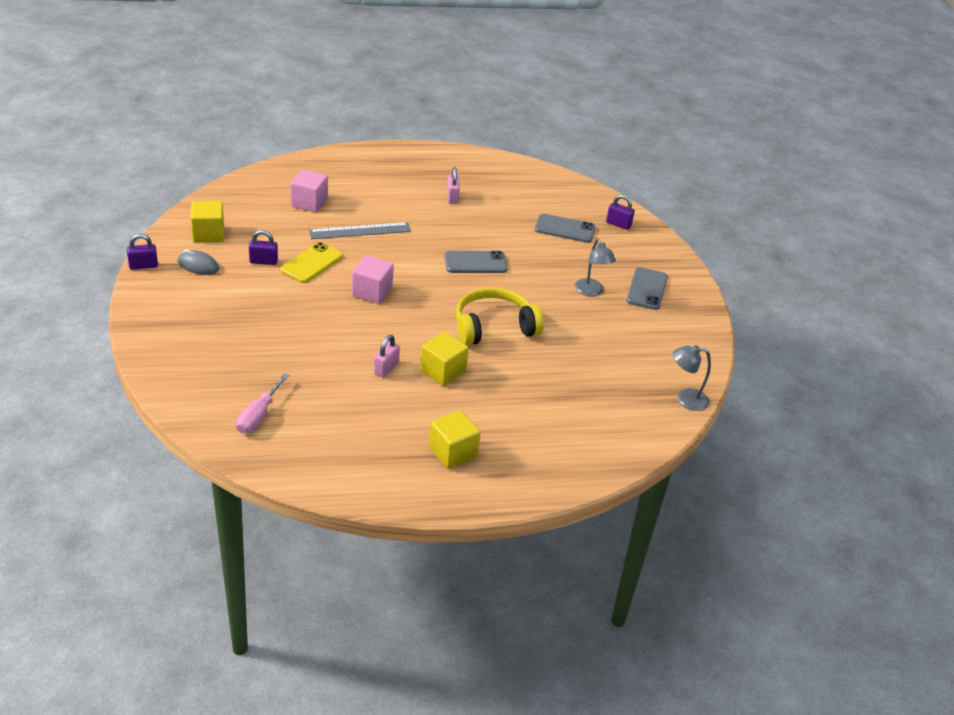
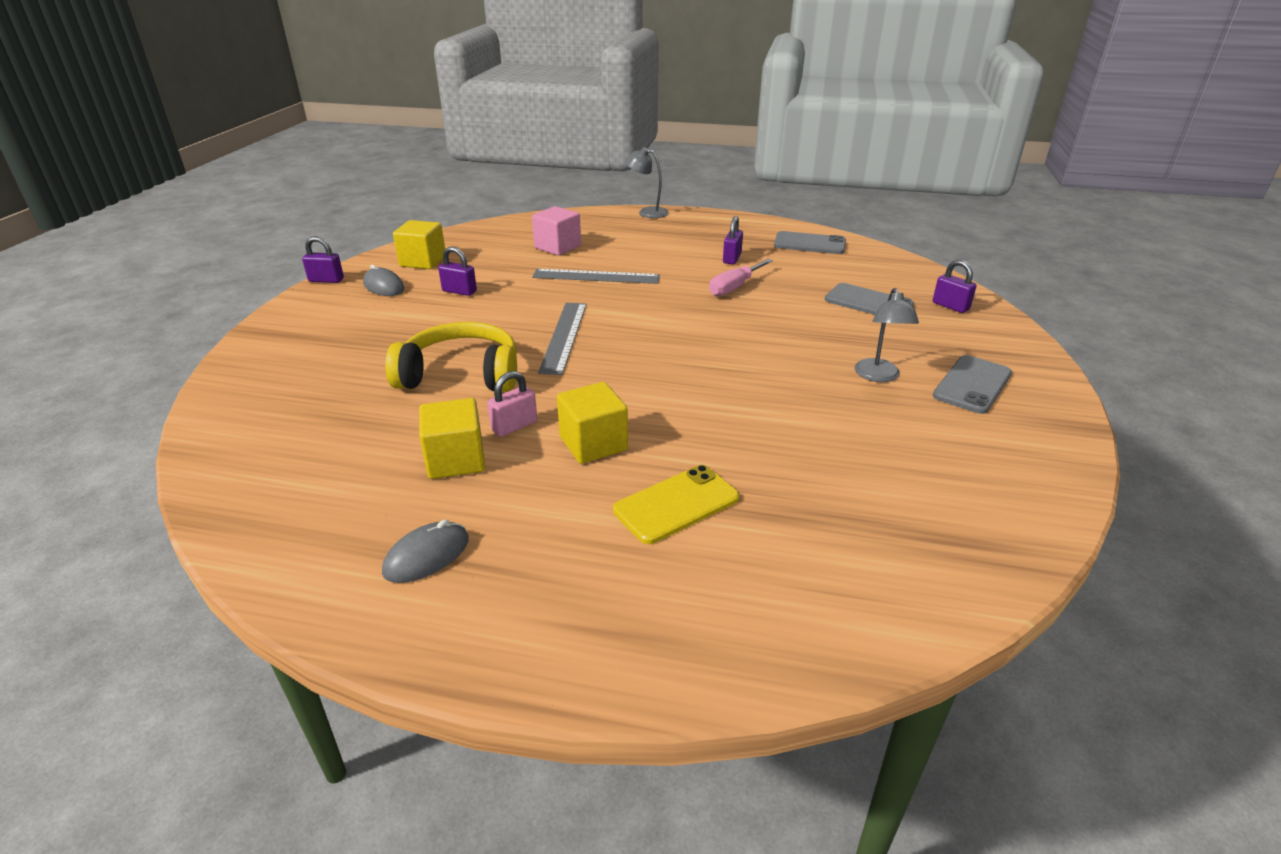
camera: 25 degrees right, 5 degrees down
pink screwdriver [236,373,289,434] -> pink screwdriver moved to [709,259,773,296]
yellow phone [280,242,343,283] -> yellow phone moved to [613,465,740,544]
pink cube [352,255,394,304] -> grey ruler [538,303,587,375]
yellow cube [429,410,481,469] -> yellow cube moved to [419,398,485,479]
grey phone [445,251,508,273] -> grey phone moved to [774,231,846,254]
pink padlock [447,167,460,204] -> purple padlock [723,216,743,264]
yellow headphones [456,287,544,346] -> yellow headphones moved to [385,322,517,392]
grey lamp [673,345,711,411] -> grey lamp moved to [625,147,668,218]
none -> grey mouse [382,520,469,583]

